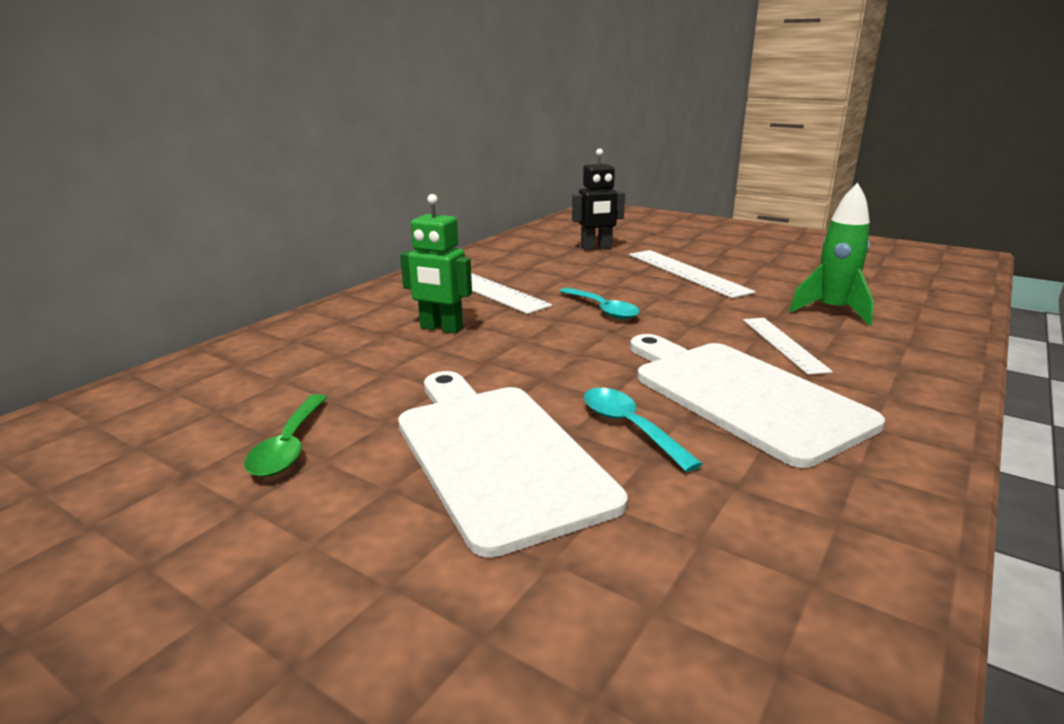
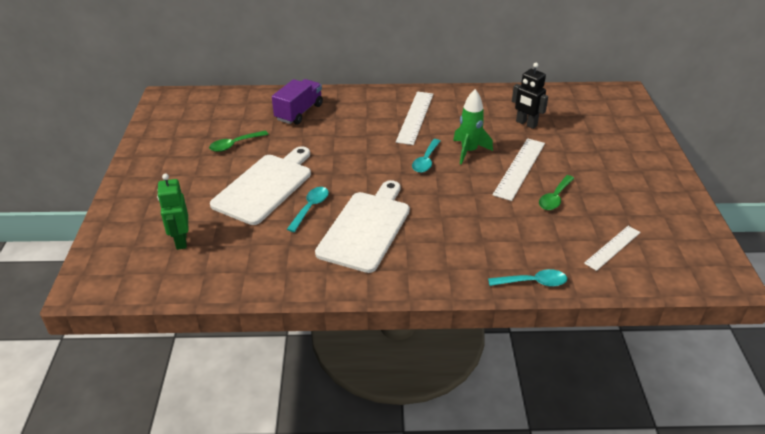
camera: 55 degrees right, 15 degrees up
green robot [400,194,472,334] -> green robot moved to [157,174,188,250]
white ruler [743,318,833,375] -> white ruler moved to [584,226,641,271]
green rocket [789,183,874,326] -> green rocket moved to [453,89,493,165]
none -> purple truck [272,79,323,125]
none -> turquoise spoon [488,269,567,287]
none -> green spoon [539,175,574,210]

